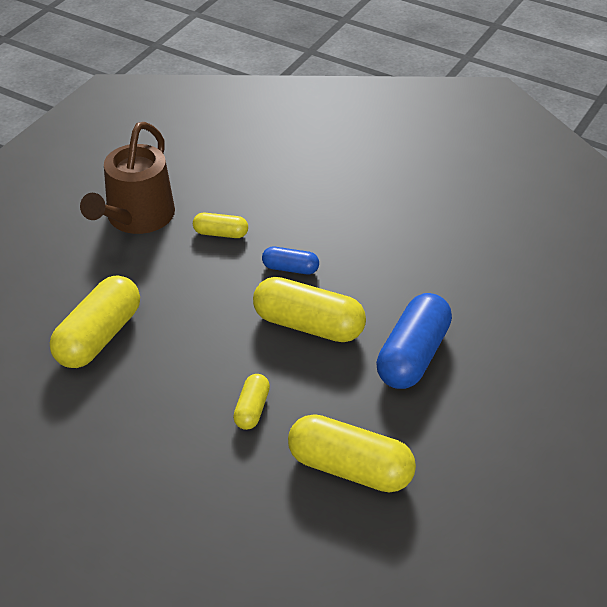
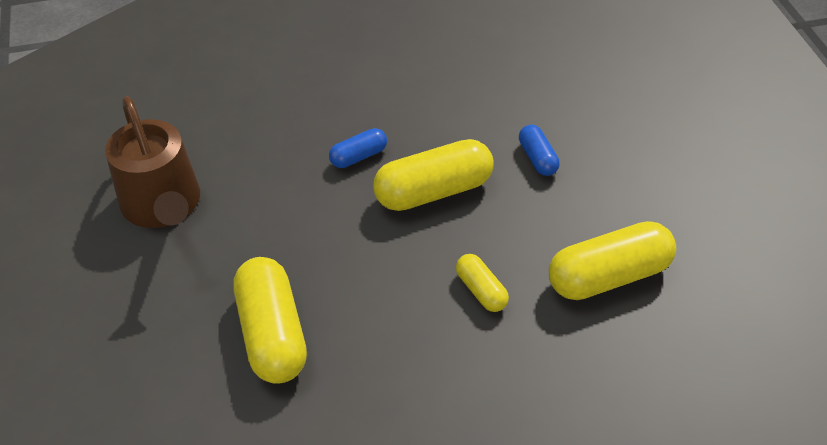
camera: 45 degrees left, 5 degrees up
yellow capsule [193,213,248,238] -> none
blue capsule [376,293,452,389] -> blue capsule [519,125,560,176], size x0.52

